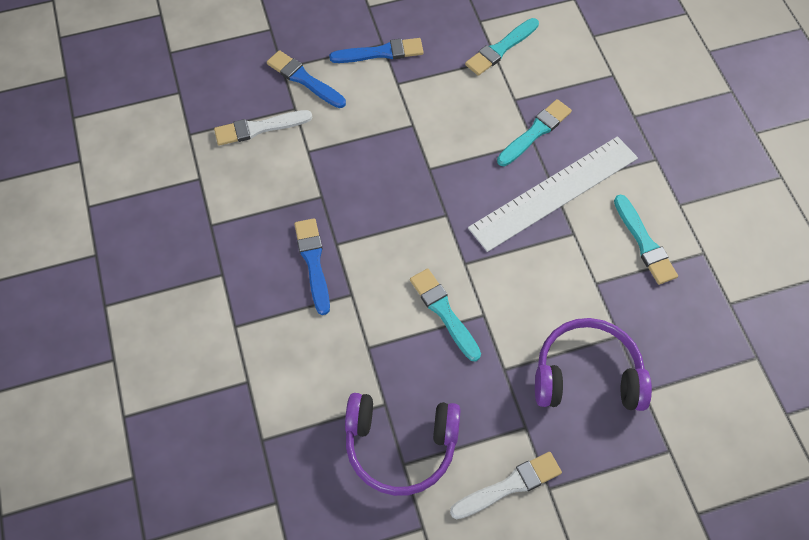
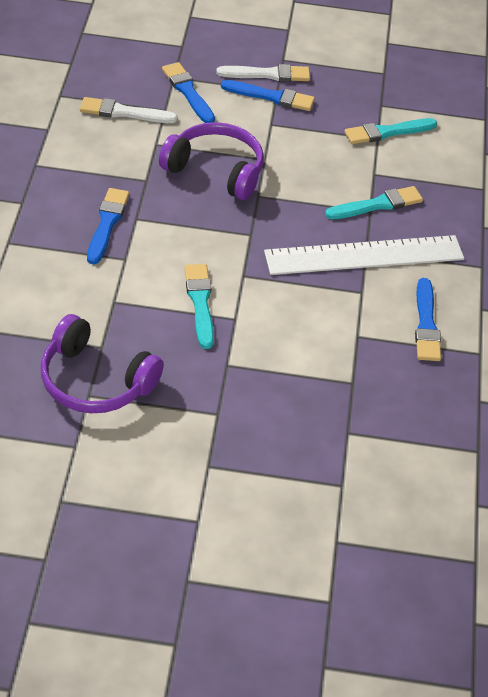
camera: 20 degrees right, 15 degrees down
white brush [450,452,562,519] -> white brush moved to [216,64,310,82]
purple headphones [535,318,652,411] -> purple headphones moved to [159,122,264,200]
turquoise brush [614,195,678,285] -> blue brush [415,278,441,361]

